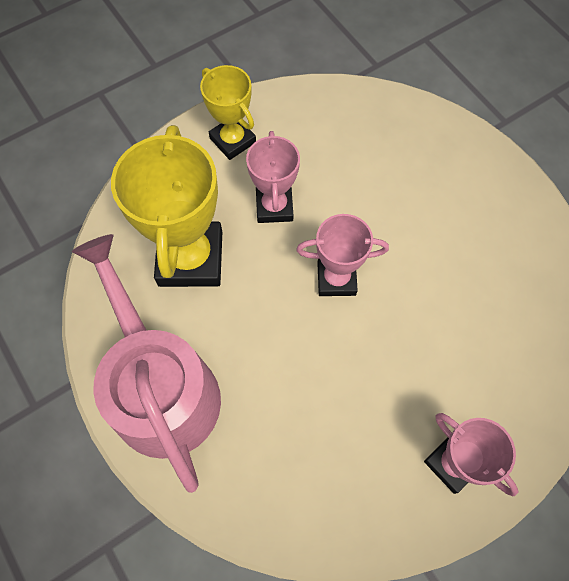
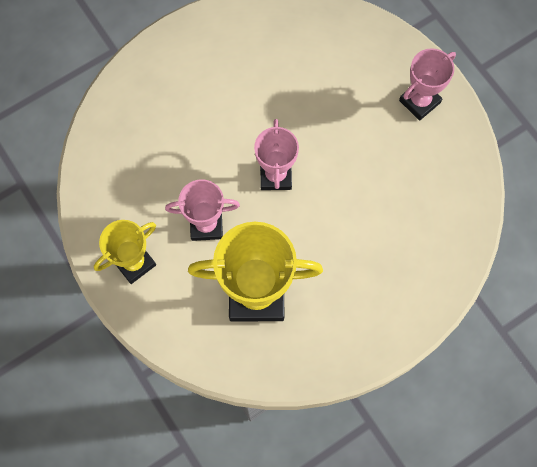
camera: 90 degrees left, 5 degrees up
pink watering can [72,234,221,493] -> none

